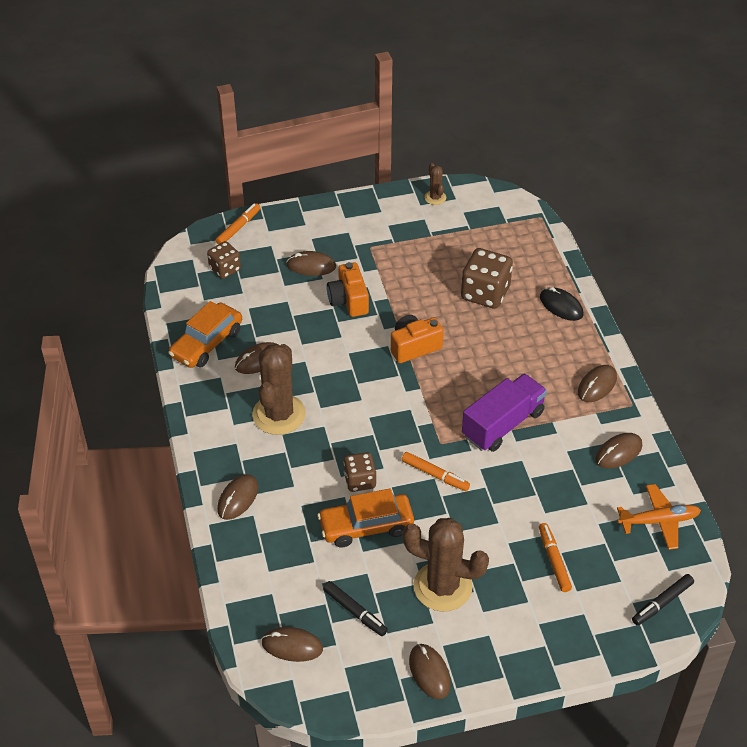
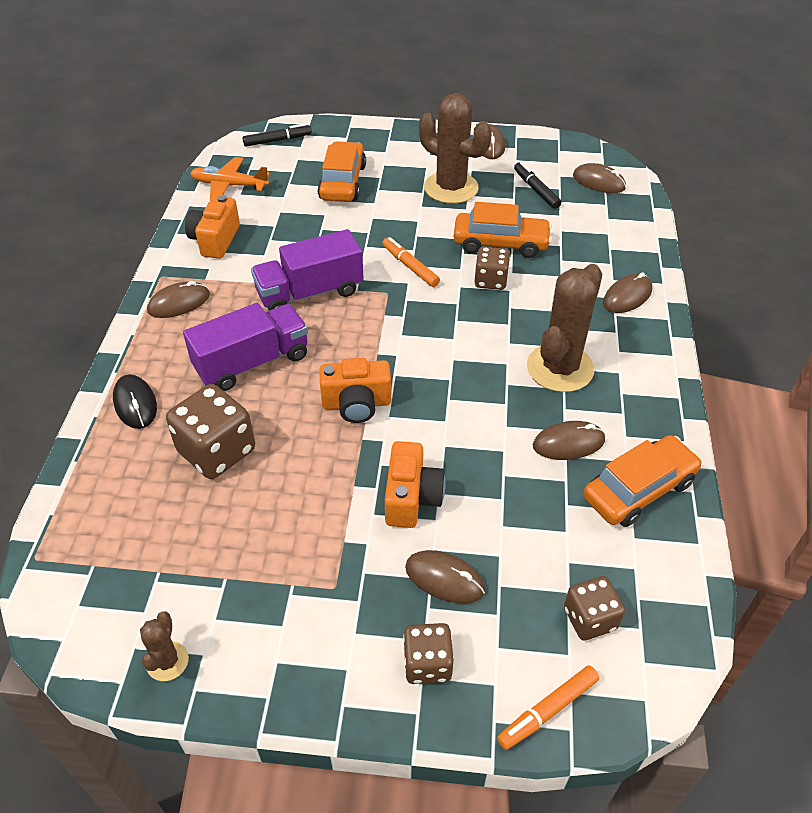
camera: 160 degrees left, 0 degrees up
orange marker [539,523,572,592] -> orange car [318,141,366,202]
brown mouse [595,433,642,469] -> orange camera [185,195,240,259]
none -> purple truck [183,303,308,391]
none -> brown dice [403,623,454,684]

